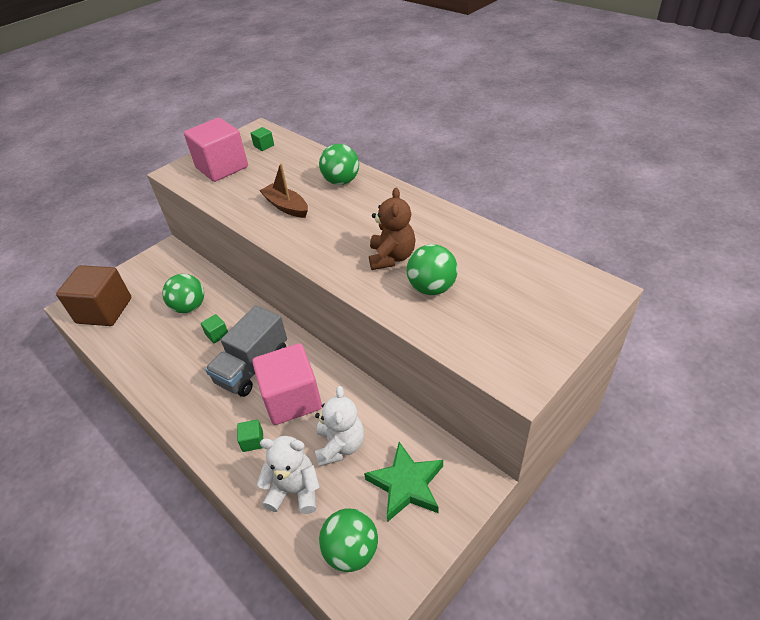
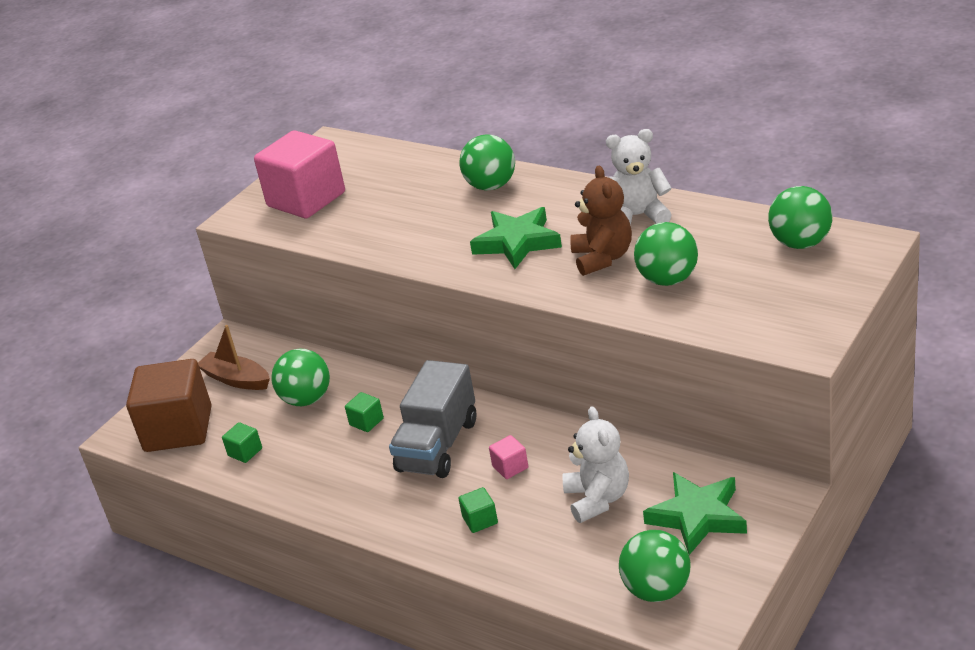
camera: 10 degrees left, 10 degrees down
green cube [250,127,274,151] -> green cube moved to [222,422,262,463]
pink cube [252,343,322,425] -> pink cube [489,435,528,479], size x0.40
white teddy bear [257,436,320,514] -> white teddy bear moved to [606,129,672,225]
brown boat [260,163,308,218] -> brown boat moved to [198,325,270,390]
none -> green star [470,207,562,269]
none -> green ball [768,186,832,249]

